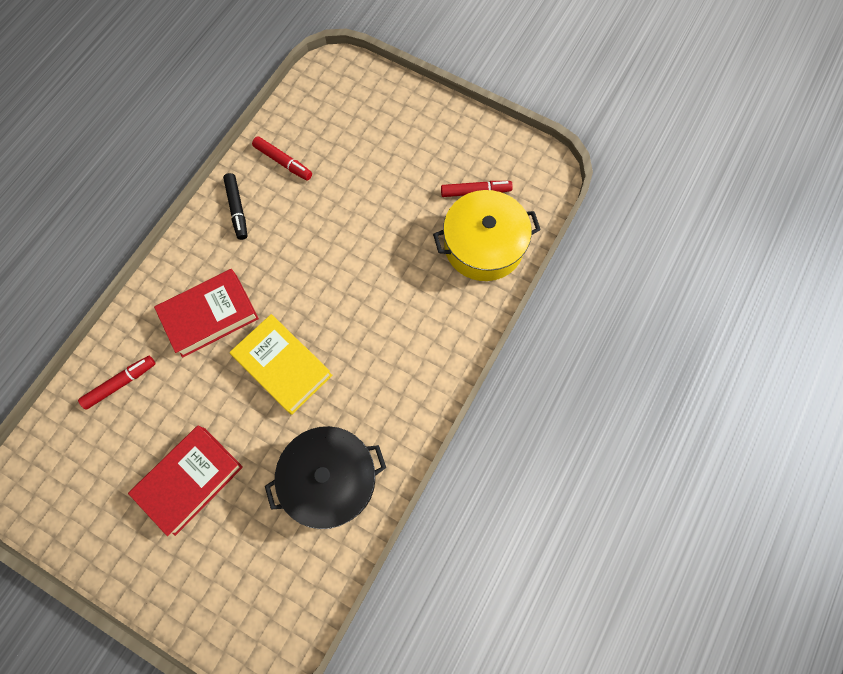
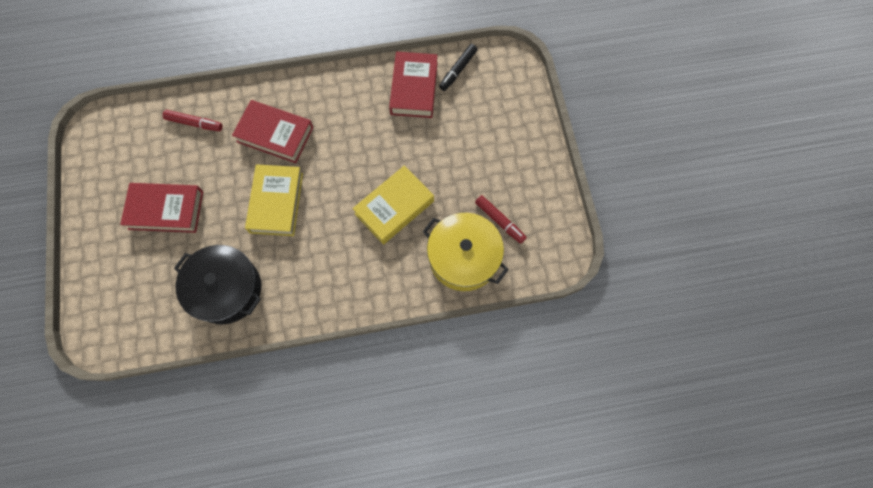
camera: 50 degrees right, 0 degrees up
black marker [223,173,247,240] -> black marker moved to [439,44,478,91]
red marker [252,136,312,180] -> red book [389,52,438,118]
none -> yellow book [352,166,434,245]

